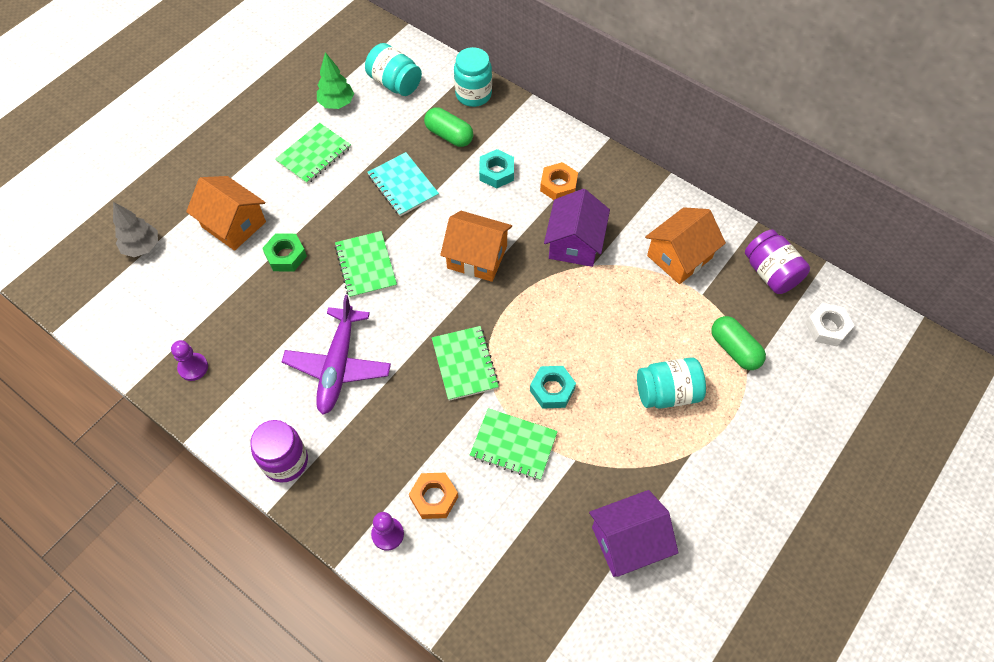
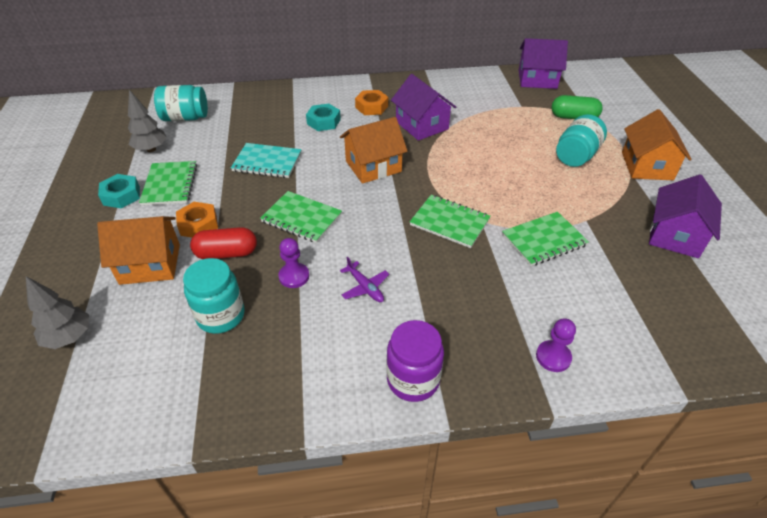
camera: 45 degrees left, 15 degrees down
purple pawn [171,340,208,381] -> purple pawn moved to [278,238,309,288]
green nut [262,233,307,272] -> red capsule [190,227,257,259]
purple plane [282,295,391,415] -> purple plane [340,256,389,302], size x0.48
green tree [317,52,354,109] -> grey tree [128,90,167,152]
orange nut [409,473,458,519] -> orange nut moved to [176,202,218,238]
green capsule [424,107,473,147] -> none
turquoise jar [454,47,492,107] -> turquoise jar moved to [183,258,245,334]
turquoise nut [530,366,576,409] -> turquoise nut moved to [98,174,140,209]
orange house [645,207,726,284] -> orange house moved to [622,109,692,180]
purple jar [745,229,810,294] -> purple house [519,38,568,89]
white nut [805,303,854,346] -> none

